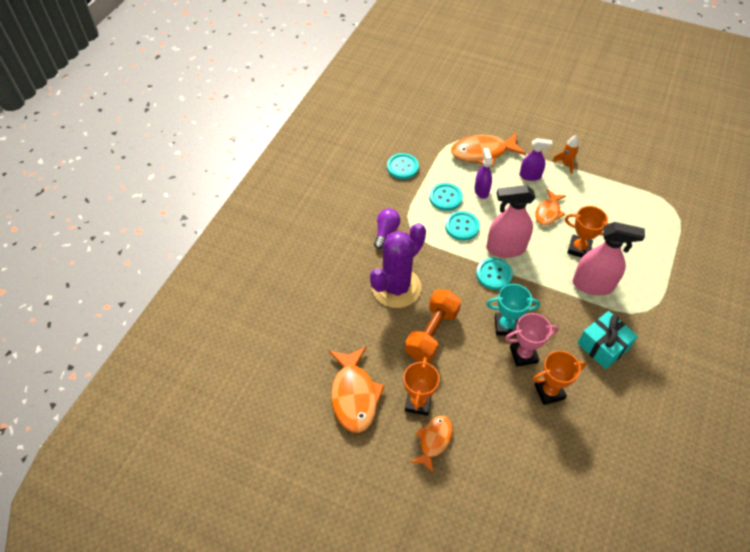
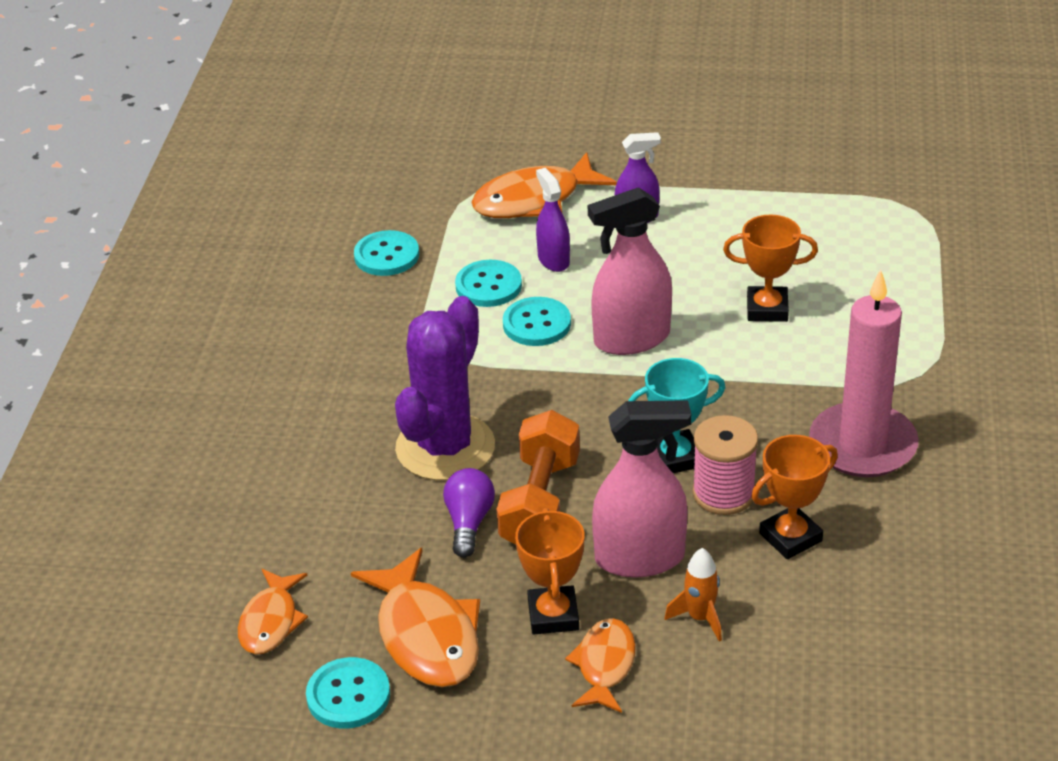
camera: 15 degrees left, 15 degrees down
purple light bulb [374,208,400,249] -> purple light bulb moved to [443,468,495,558]
turquoise button [476,258,513,290] -> turquoise button moved to [306,657,390,729]
pink trophy [505,313,559,367] -> pink spool [692,415,758,515]
orange fish [535,189,566,226] -> orange fish moved to [238,569,308,654]
orange rocket [552,135,579,174] -> orange rocket moved to [665,548,722,642]
pink spray bottle [573,222,645,295] -> pink spray bottle moved to [592,400,691,577]
turquoise gift [577,311,638,369] -> pink candle [809,269,919,477]

